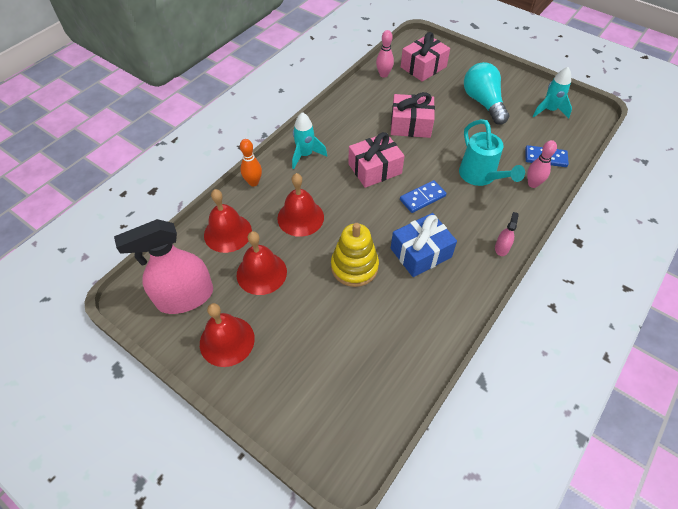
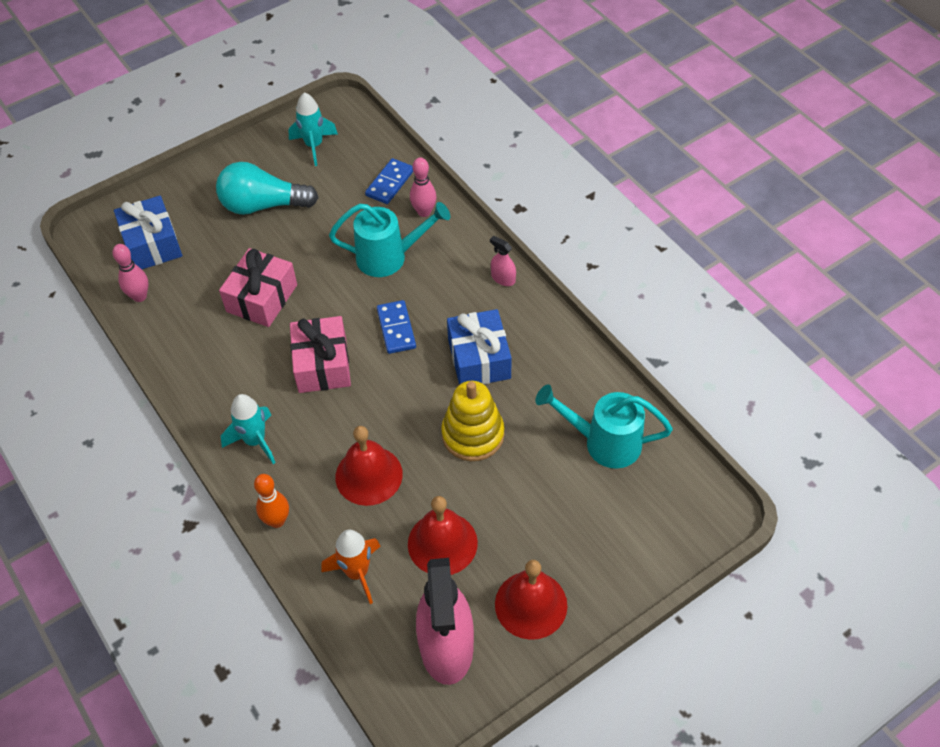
camera: 70 degrees left, 0 degrees up
red bell [204,189,252,253] -> orange rocket [321,530,381,604]
pink gift [401,32,450,82] -> blue gift [114,196,182,269]
none -> turquoise watering can [535,384,673,468]

